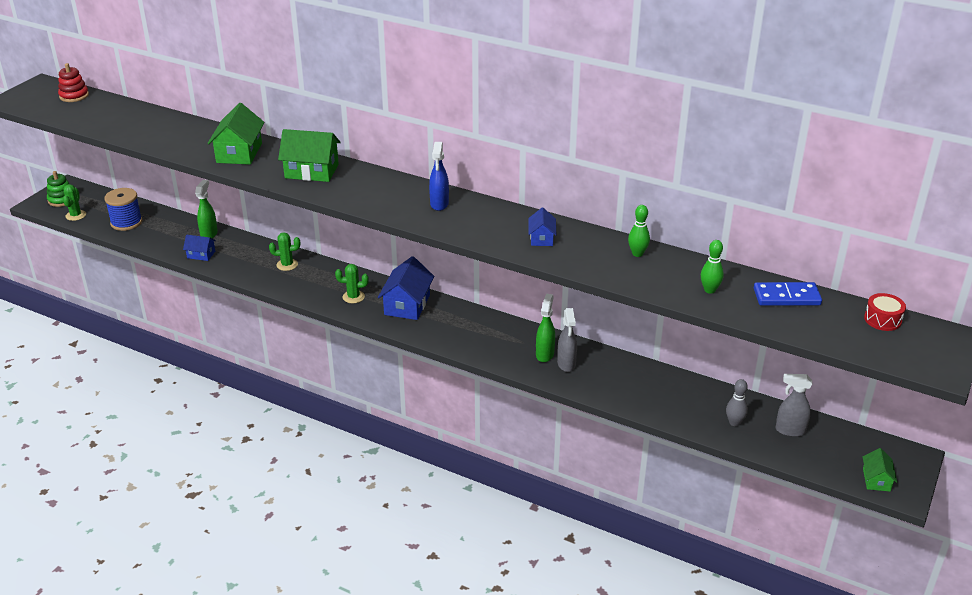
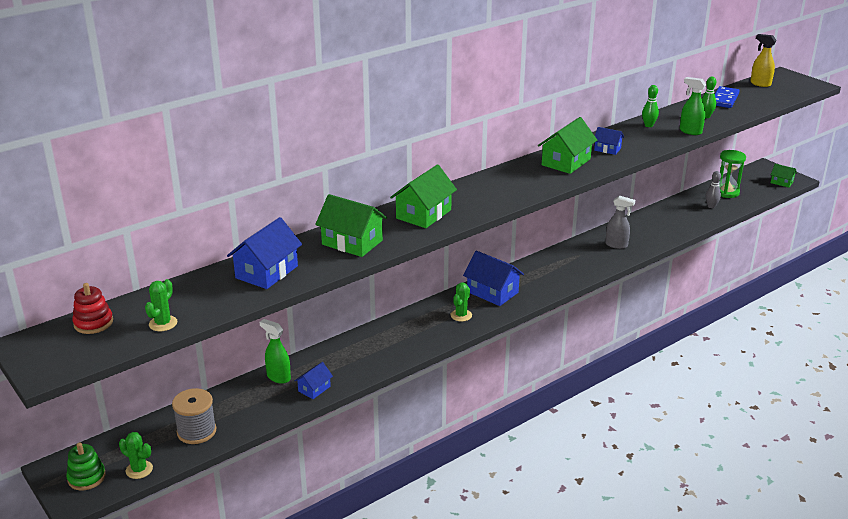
camera: 65 degrees left, 5 degrees down
blue spool [105,188,142,231] -> grey spool [172,388,216,444]
green cactus [269,232,300,271] -> green cactus moved to [145,279,177,331]
blue spray bottle [429,142,449,211] -> none
green spray bottle [536,293,555,362] -> green spray bottle moved to [680,77,706,135]
grey spray bottle [775,374,812,437] -> green hourglass [719,150,746,198]
red drum [864,293,906,331] -> yellow spray bottle [751,34,777,87]
none -> blue house [227,217,302,289]
none -> green house [538,117,597,174]

